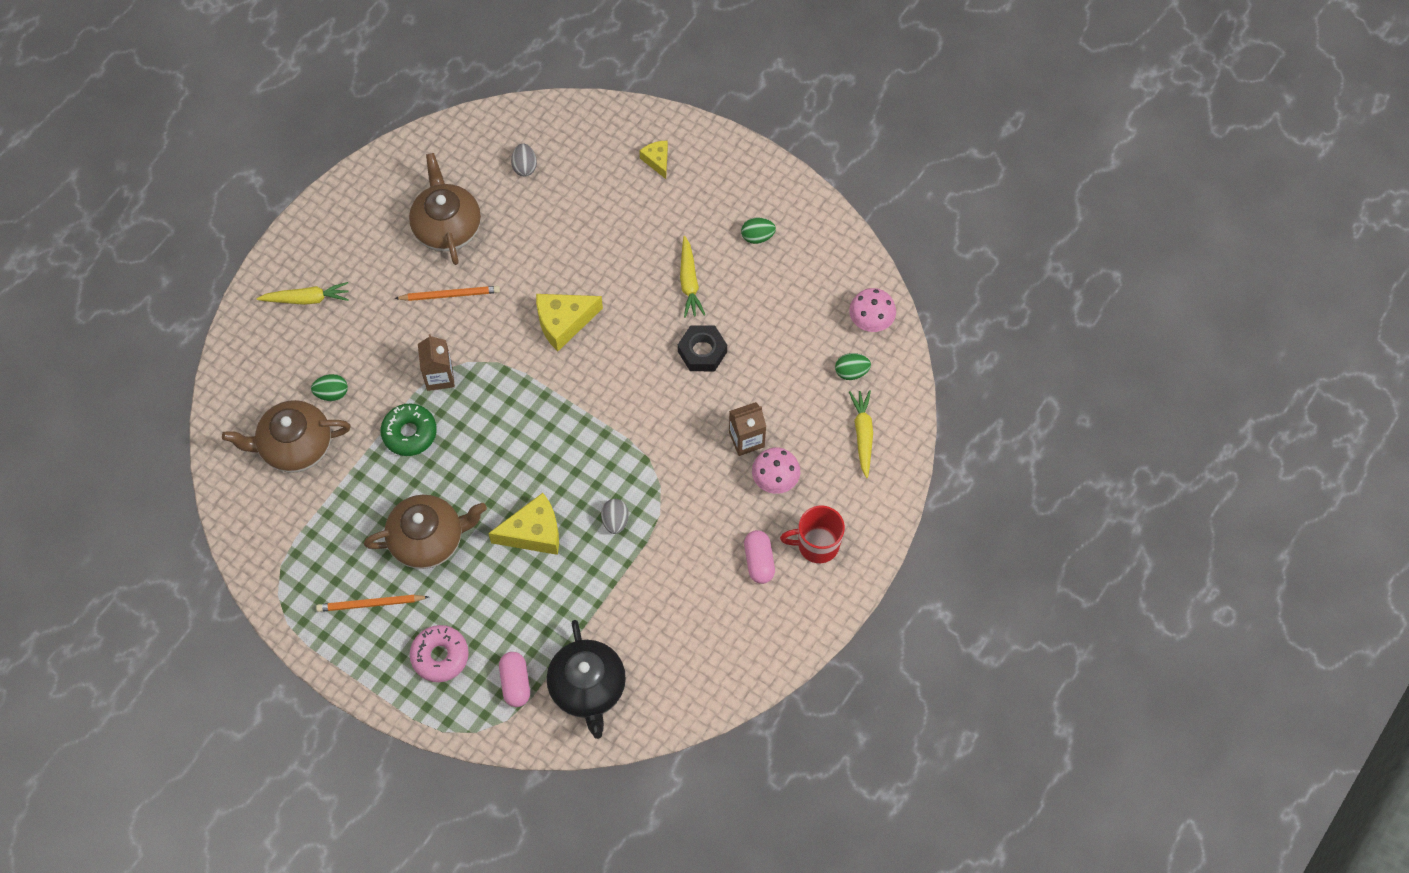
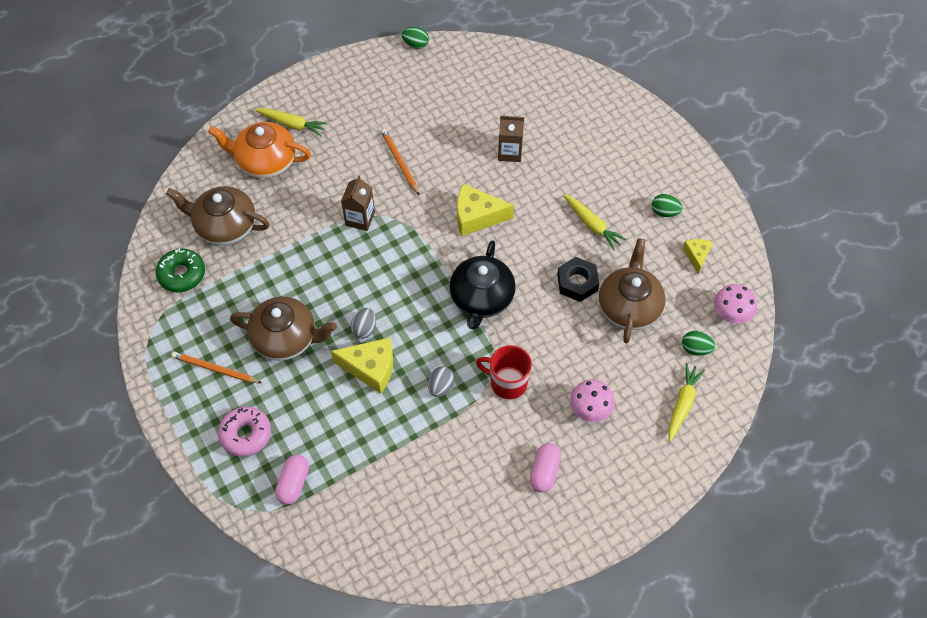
camera: 25 degrees right, 5 degrees down
green egg [311,374,348,401] -> green egg moved to [402,27,429,49]
green donut [381,403,437,456] -> green donut moved to [156,248,205,292]
orange pencil [394,286,500,301] -> orange pencil turned 135 degrees counterclockwise [381,129,420,196]
brown teapot [409,153,481,265] -> brown teapot moved to [599,238,665,343]
grey egg [511,143,537,177] -> grey egg moved to [350,308,376,339]
black teapot [547,620,626,739] -> black teapot moved to [449,240,516,329]
yellow cheese [639,141,668,179] -> yellow cheese moved to [683,239,713,274]
yellow carrot [680,236,705,318] -> yellow carrot turned 60 degrees counterclockwise [563,194,627,250]
brown carton [729,402,766,456] -> brown carton moved to [498,116,524,162]
red mug [780,505,845,563] -> red mug moved to [476,345,532,399]
none -> orange teapot [208,122,311,178]

